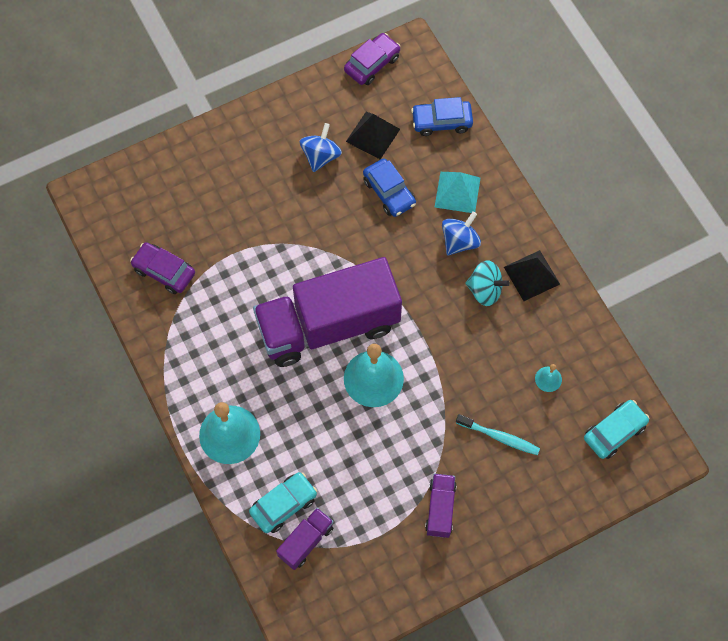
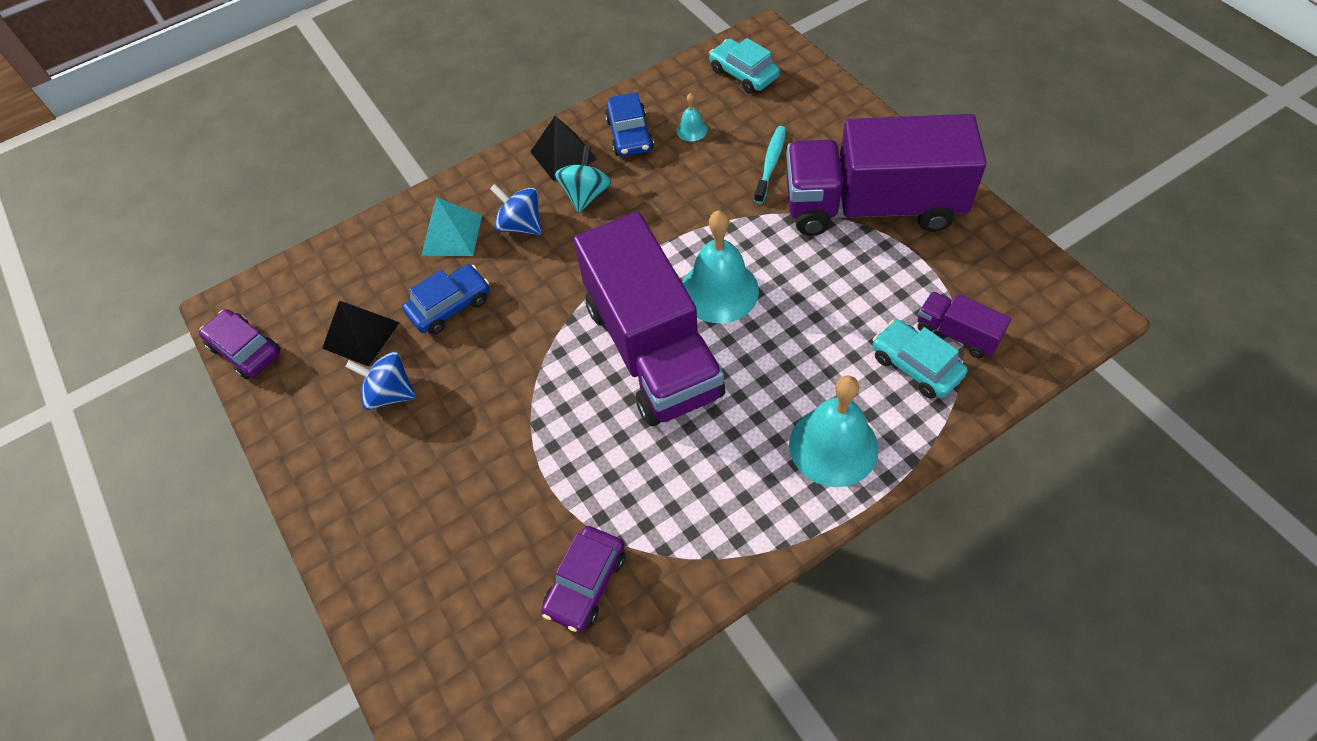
camera: 90 degrees left, 10 degrees down
blue car [411,97,473,136] -> blue car moved to [605,92,654,157]
purple truck [425,473,457,538] -> purple truck [786,114,987,236], size x2.39

